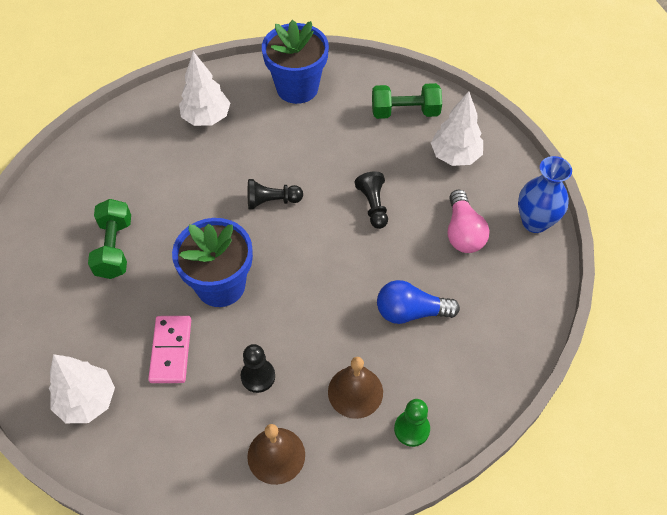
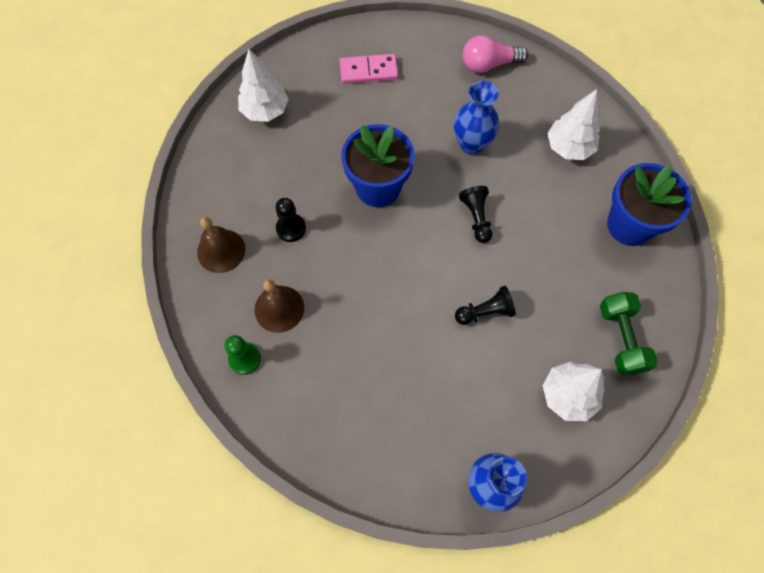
camera: 85 degrees right, 10 degrees up
green dumbbell [88,199,131,279] -> none
pink domino [148,316,191,383] -> pink domino moved to [340,54,398,84]
blue light bulb [377,280,460,324] -> none
pink light bulb [448,189,489,253] -> pink light bulb moved to [463,35,528,73]
none -> blue vase [454,81,499,155]

